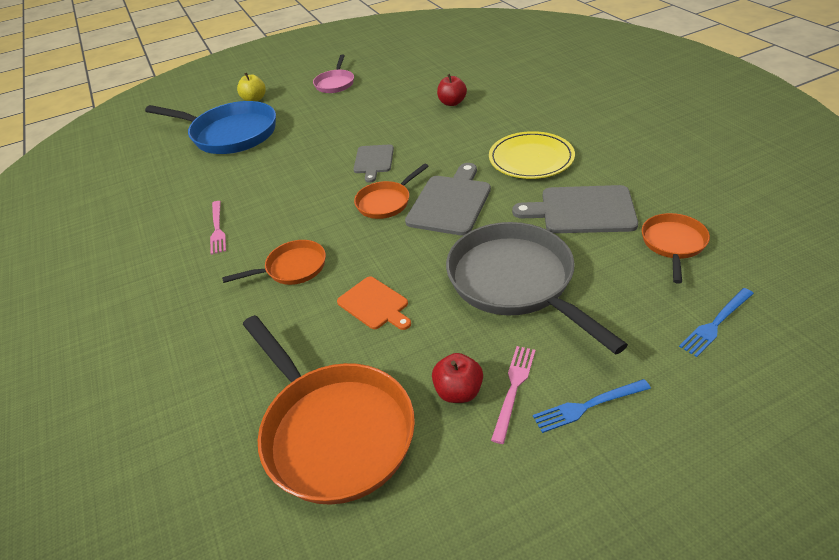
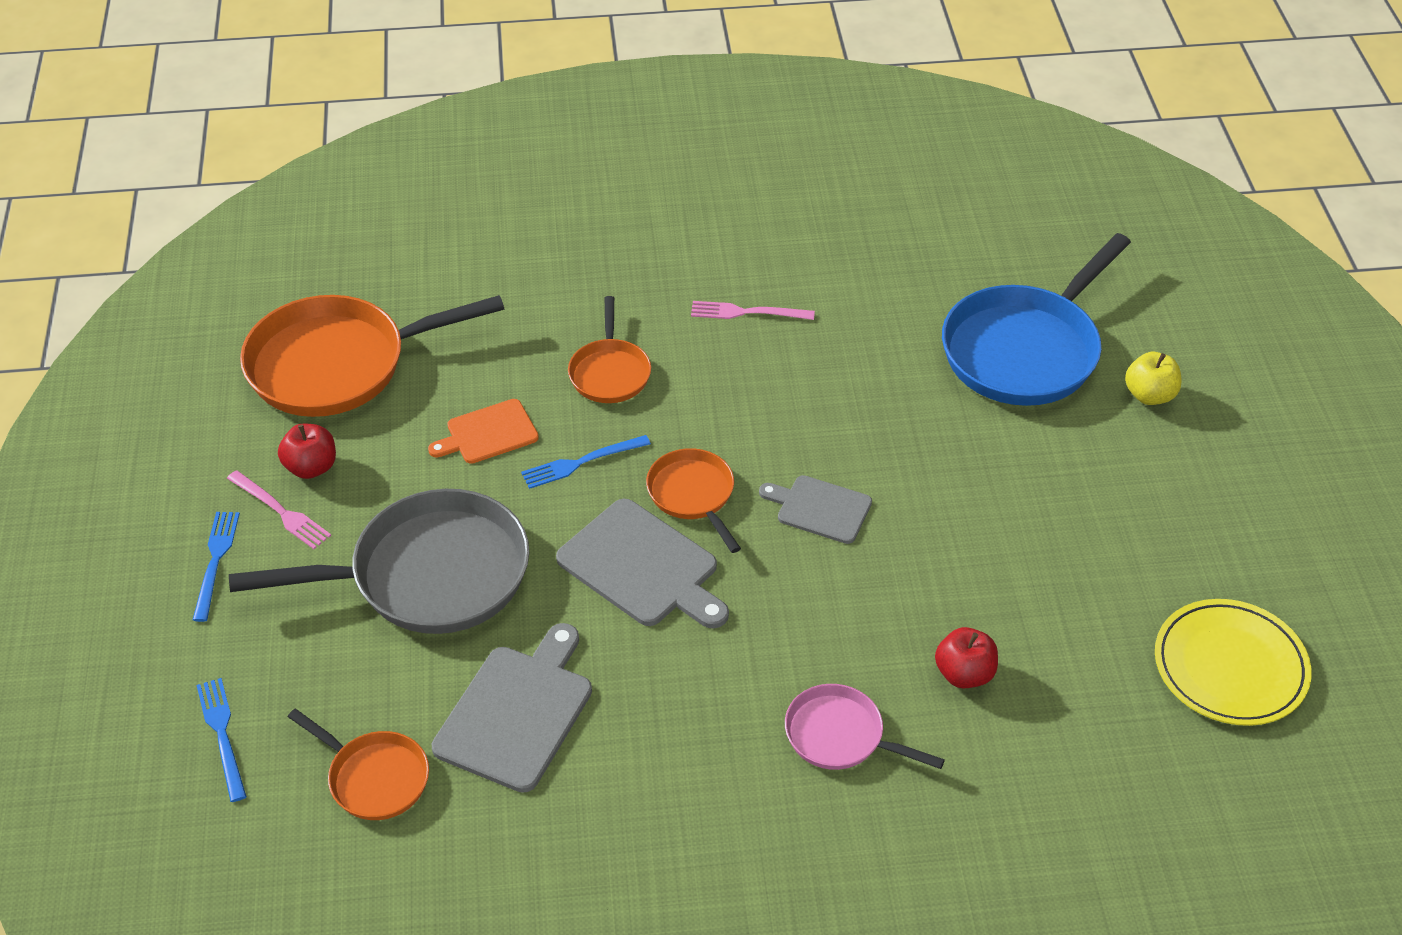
camera: 105 degrees right, 5 degrees up
pink pan [313,55,354,93] -> pink pan moved to [785,684,945,770]
yellow plate [489,131,575,179] -> yellow plate moved to [1155,599,1312,726]
none -> blue fork [521,435,651,489]

